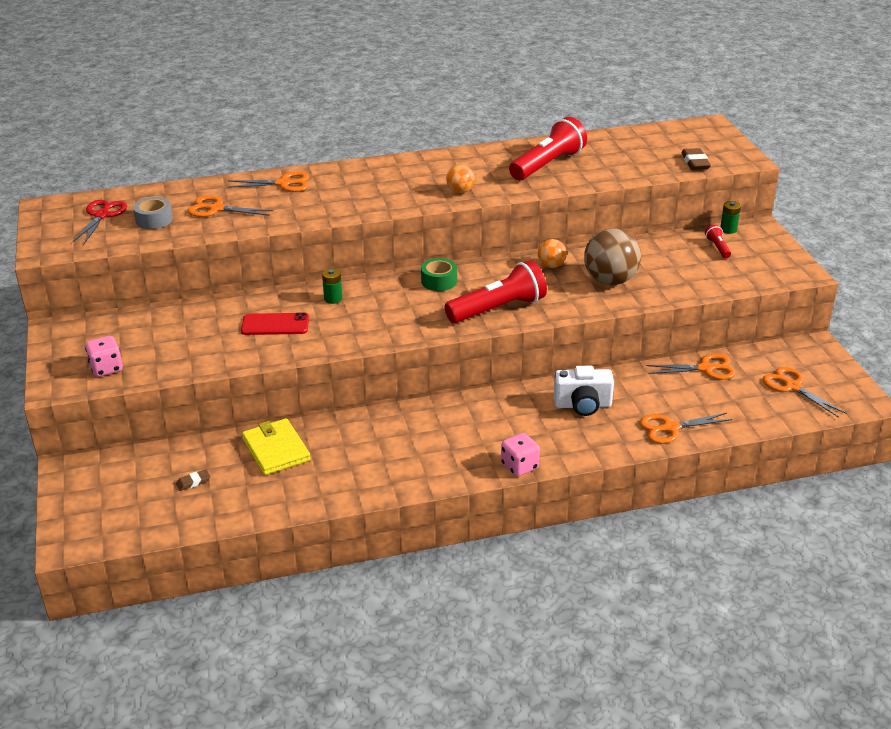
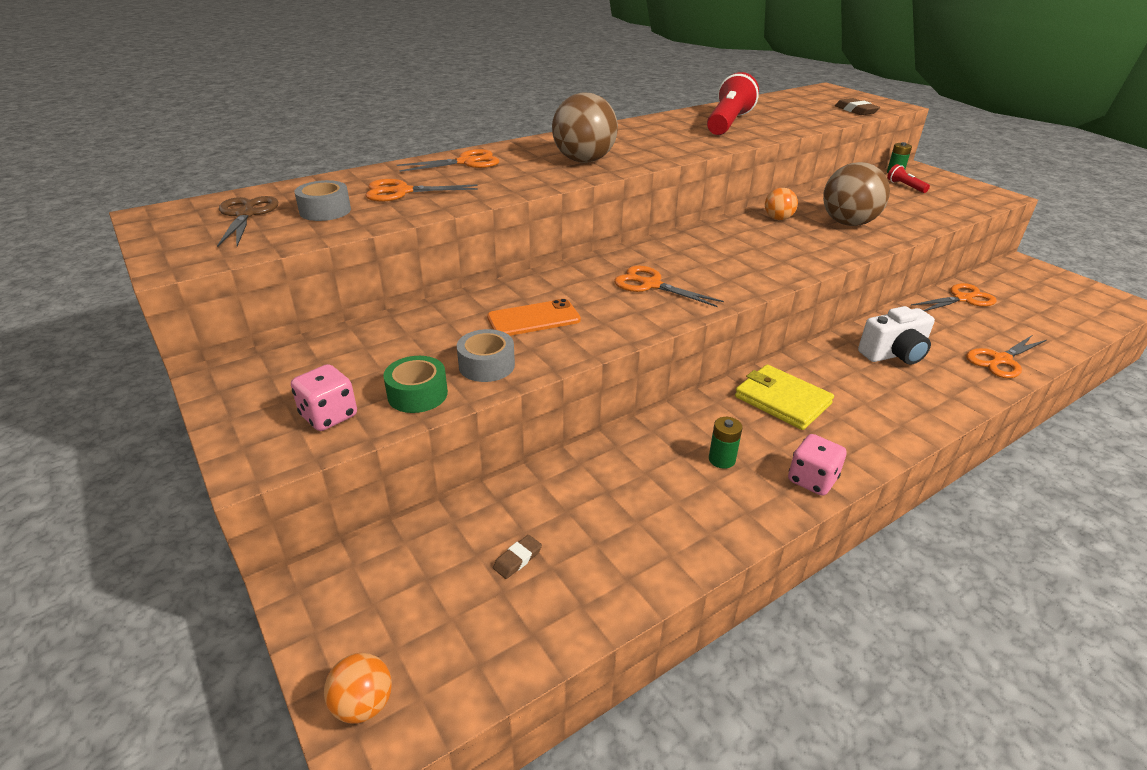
camera: 20 degrees left, 0 degrees up
red scissors [72,200,127,244] -> brown scissors [217,196,279,247]
red phone [241,312,309,335] -> orange phone [487,299,581,336]
yellow wallet [242,418,311,475] -> yellow wallet moved to [735,365,834,430]
green battery [322,268,342,304] -> green battery moved to [709,417,742,469]
green tape [421,258,457,291] -> green tape moved to [383,356,448,413]
red flashlight [444,260,547,323] -> none
orange ball [446,164,475,193] -> orange ball moved to [324,653,392,724]
pink dice [501,433,540,477] -> pink dice moved to [788,434,847,496]
orange scissors [763,367,847,418] -> orange scissors moved to [614,266,724,307]
none -> grey tape [457,329,515,382]
none -> brown ball [552,93,618,163]

